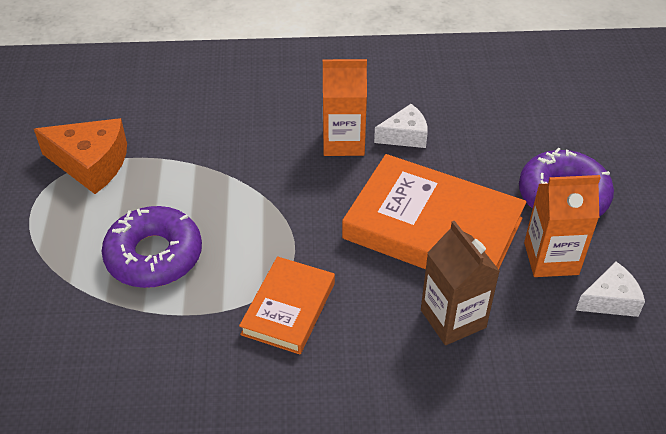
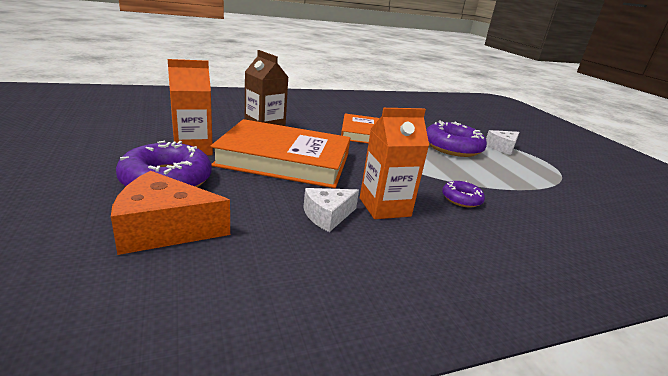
camera: 160 degrees right, 20 degrees down
orange cheese [34,118,127,194] -> orange cheese moved to [111,171,230,255]
white cheese [576,262,645,317] -> white cheese moved to [486,130,519,155]
none -> purple donut [442,181,485,207]

